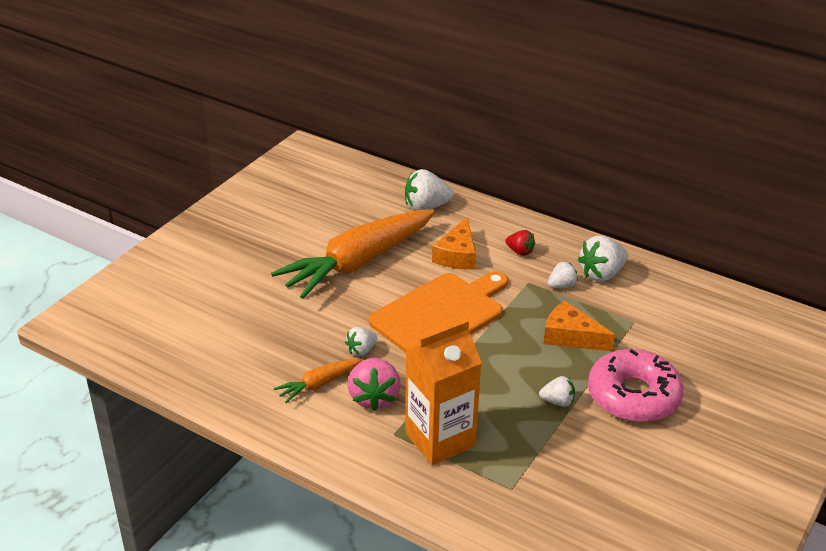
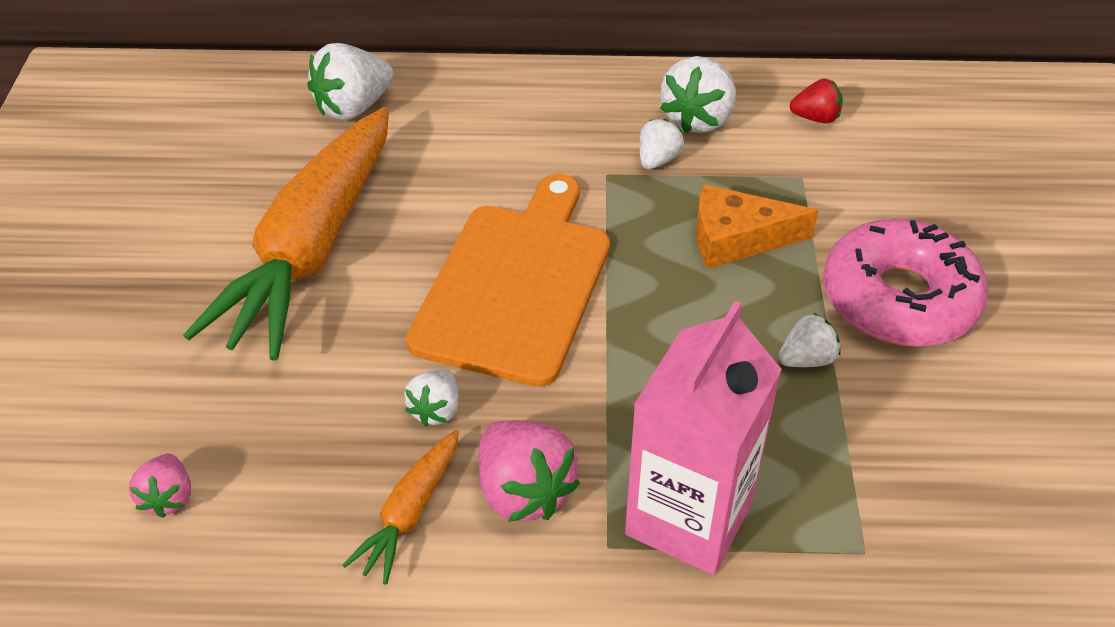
camera: 30 degrees left, 10 degrees up
orange carton [405,320,482,465] -> pink carton [625,301,782,575]
orange cheese [432,217,476,269] -> none
red strawberry [506,230,535,256] -> red strawberry moved to [790,79,843,123]
none -> pink strawberry [129,454,191,518]

